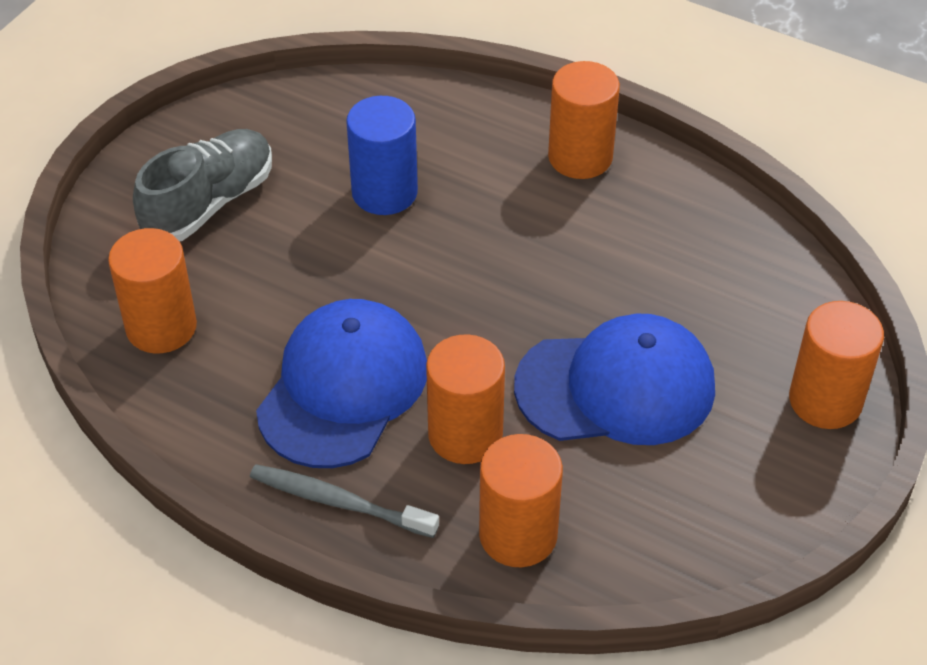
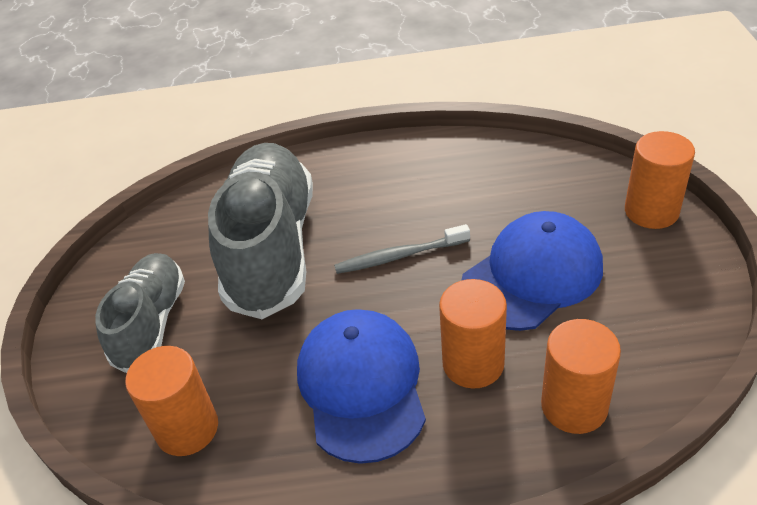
camera: 30 degrees left, 5 degrees down
grey toothbrush [250,464,439,538] -> grey toothbrush moved to [334,224,470,274]
blue cylinder [346,96,418,215] -> grey shoe [208,143,313,319]
orange cylinder [548,61,620,179] -> none

